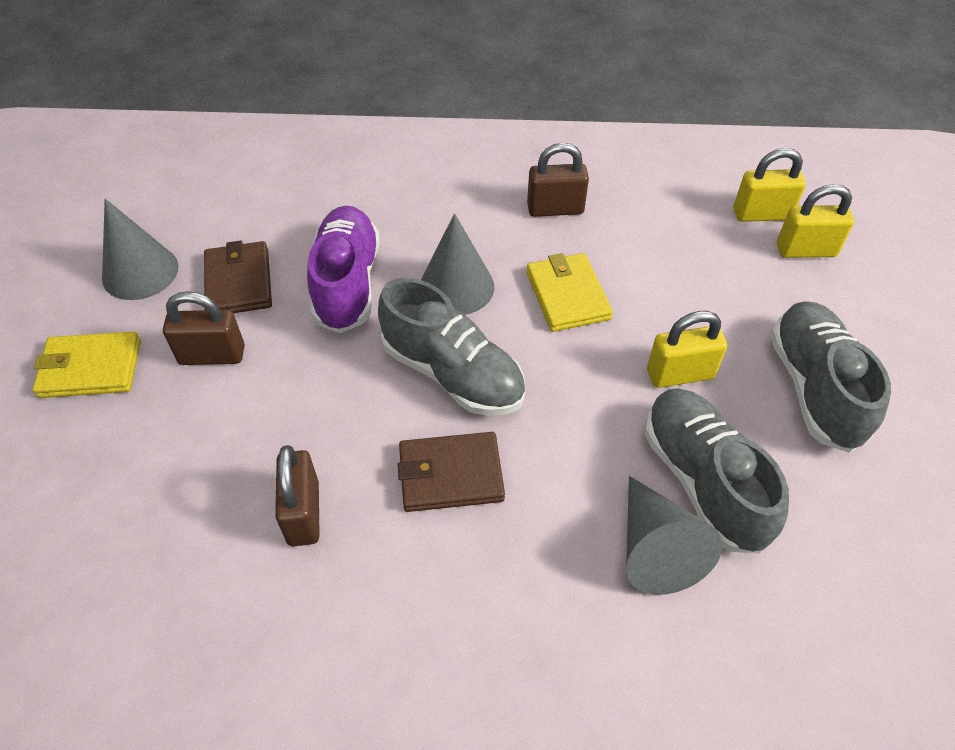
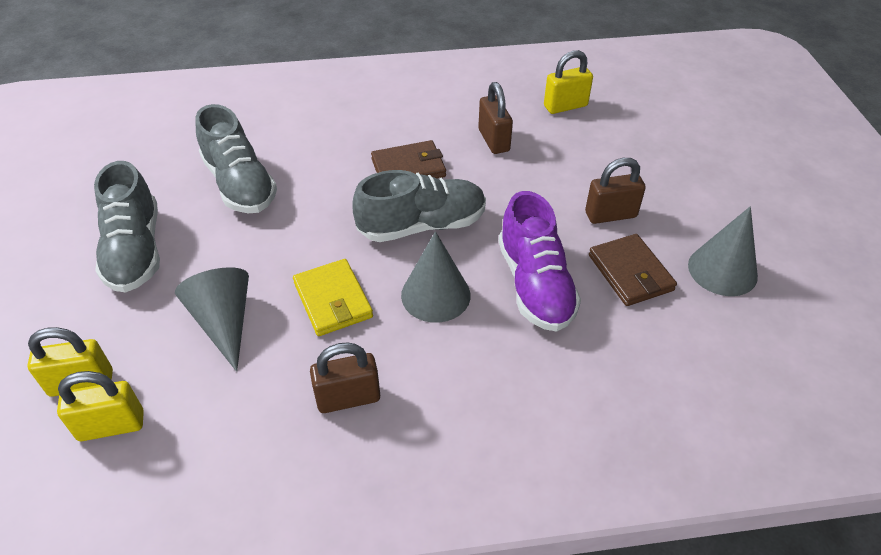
camera: 170 degrees right, 5 degrees down
yellow wallet [32,331,141,398] -> none
grey shoe [378,278,525,416] -> grey shoe turned 135 degrees clockwise [352,170,486,242]
grey cone [626,476,723,595] -> grey cone moved to [175,267,249,372]
yellow padlock [647,311,727,388] -> yellow padlock moved to [544,50,593,114]

